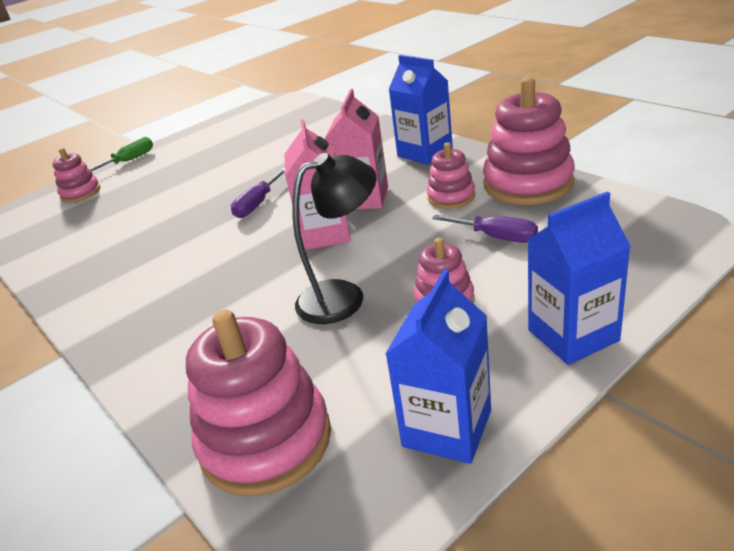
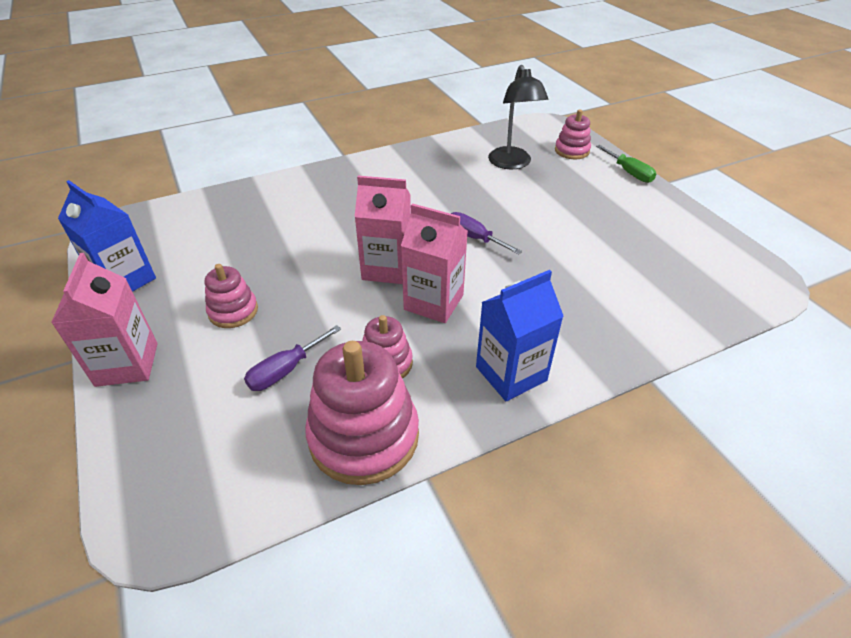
camera: 100 degrees right, 10 degrees up
pink stacking toy [186,309,331,496] -> none
black lamp [293,153,376,324] -> black lamp moved to [488,65,548,169]
blue carton [528,192,631,365] -> pink carton [51,253,158,387]

